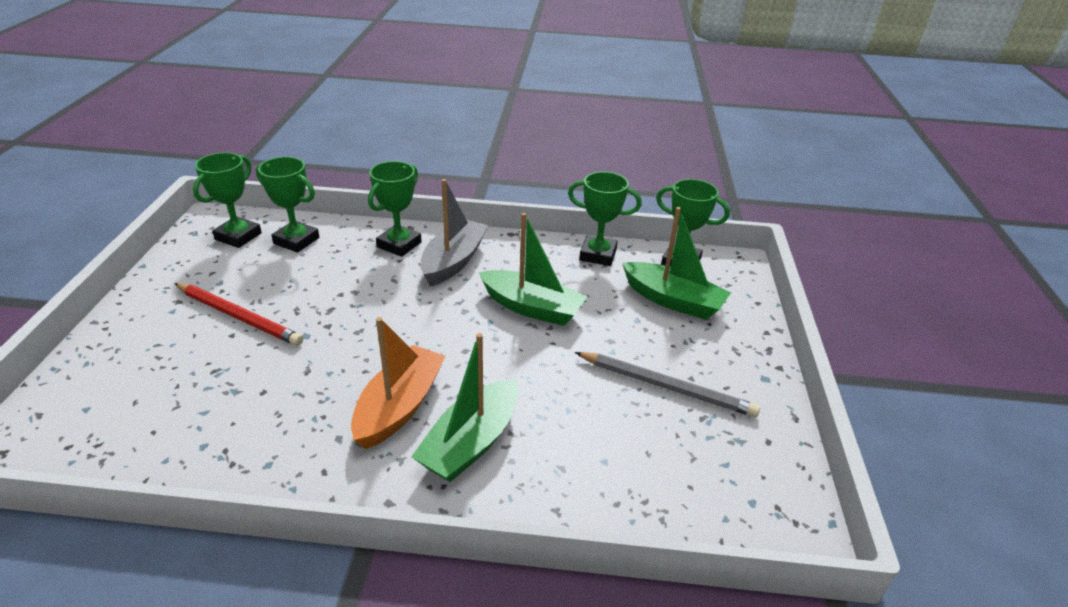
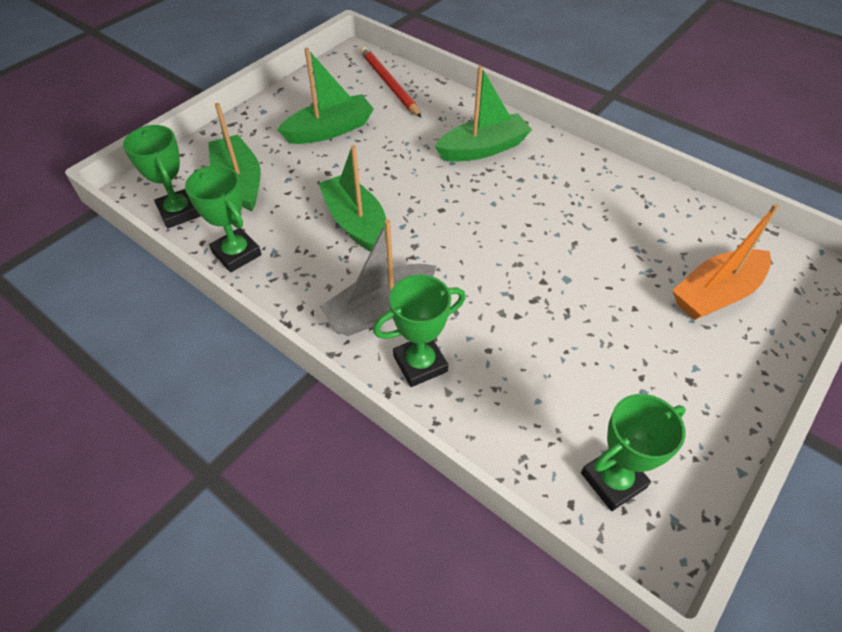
camera: 145 degrees left, 15 degrees up
red pencil [174,283,303,346] -> red pencil moved to [360,47,422,118]
green trophy [256,157,319,253] -> none
orange boat [351,317,446,449] -> orange boat moved to [673,204,779,320]
grey pencil [574,352,760,417] -> green boat [277,48,374,144]

